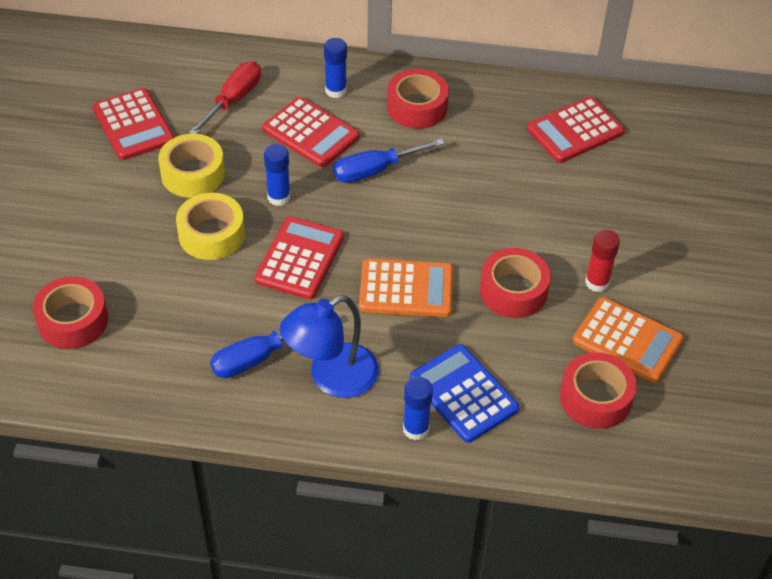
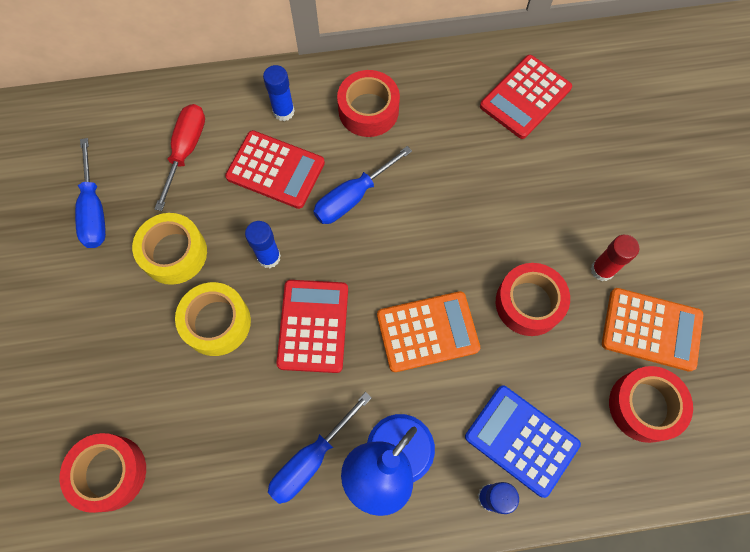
camera: 15 degrees left, 20 degrees up
red calculator [93,88,174,160] -> blue screwdriver [75,138,106,248]

